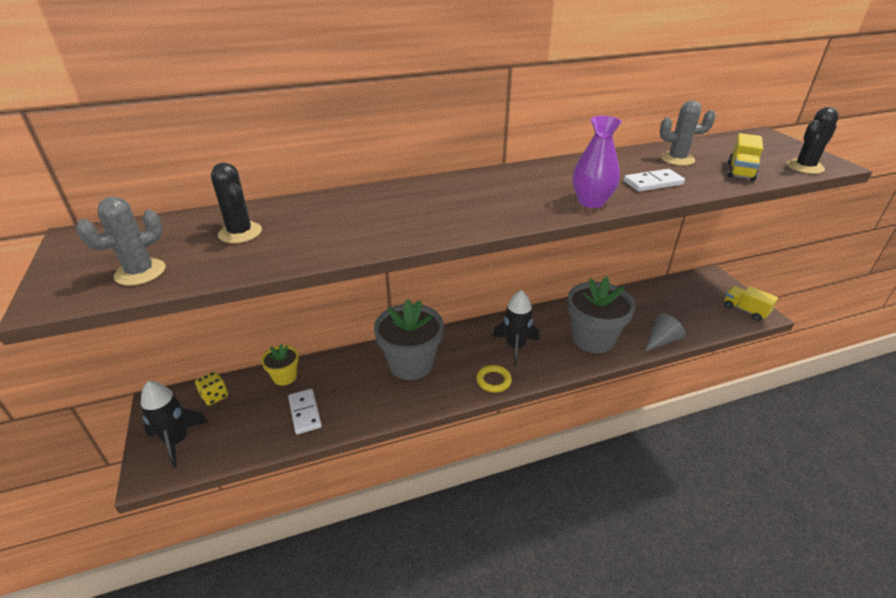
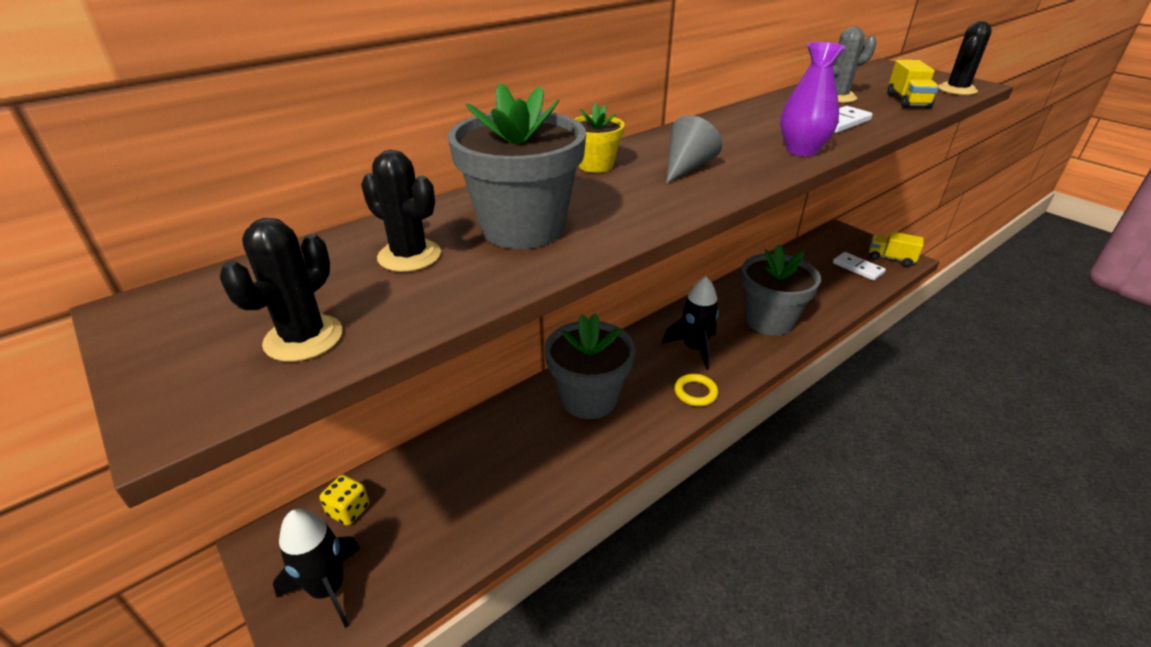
camera: 20 degrees left, 0 degrees up
grey cactus [76,197,165,286] -> black cactus [220,218,343,362]
yellow flower pot [261,344,299,386] -> yellow flower pot moved to [575,103,625,173]
white domino [288,389,322,434] -> white domino moved to [833,252,886,281]
grey cone [645,313,686,352] -> grey cone moved to [666,115,722,184]
none -> grey flower pot [447,83,586,249]

